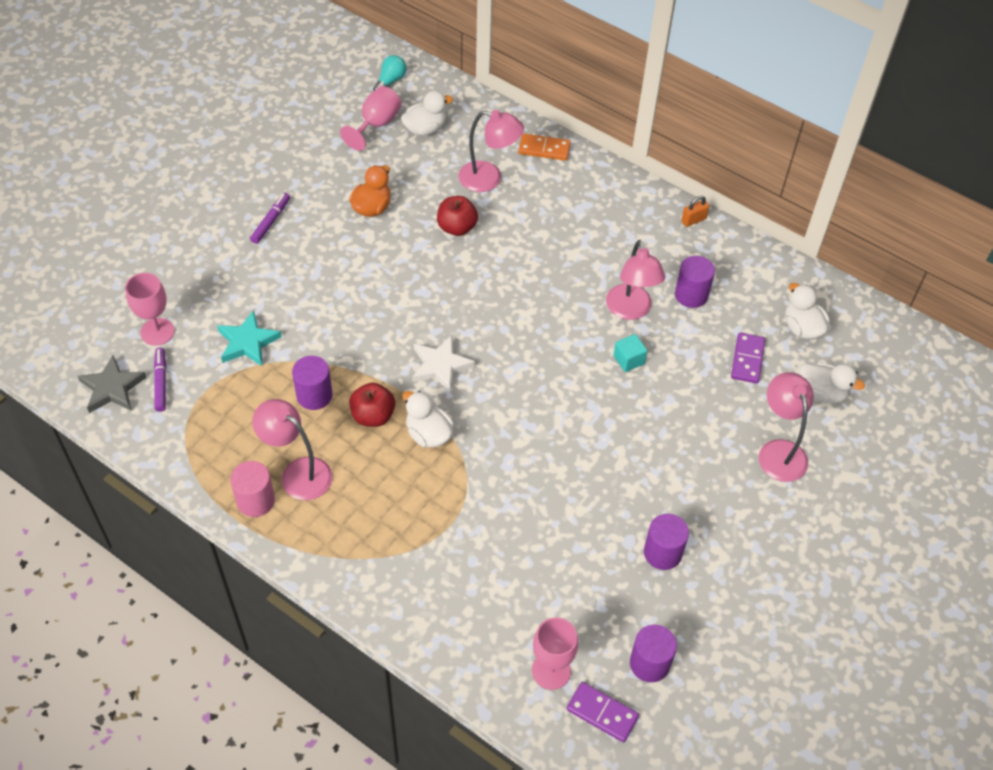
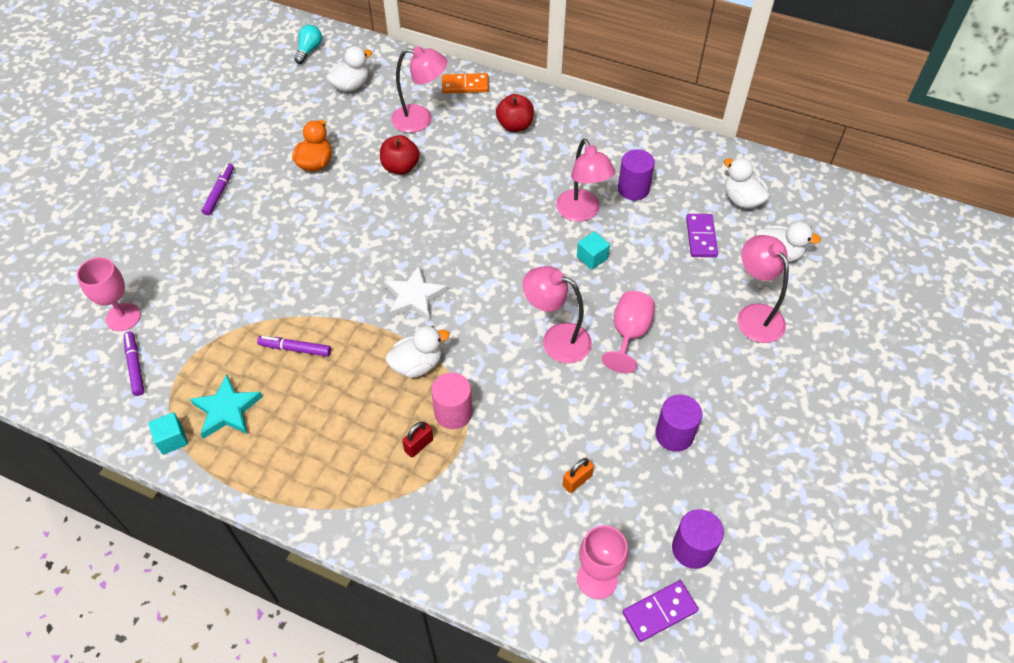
camera: 10 degrees left, 0 degrees up
grey star [78,355,147,413] -> none
turquoise star [217,310,282,366] -> turquoise star moved to [190,374,263,439]
pink cylinder [230,461,275,517] -> pink cylinder moved to [431,373,472,429]
pink lamp [252,399,333,500] -> pink lamp moved to [522,266,592,363]
purple cylinder [292,356,333,410] -> purple marker [257,336,331,357]
pink goblet [340,86,401,151] -> pink goblet moved to [602,291,655,373]
red apple [349,383,395,427] -> red apple moved to [496,94,534,132]
white duck [402,391,454,447] -> white duck turned 120 degrees clockwise [386,326,450,378]
purple domino [567,682,639,742] -> purple domino turned 45 degrees counterclockwise [623,580,699,642]
orange padlock [681,196,709,227] -> orange padlock moved to [563,458,594,493]
none -> turquoise cube [148,412,188,455]
none -> red padlock [402,422,433,457]

